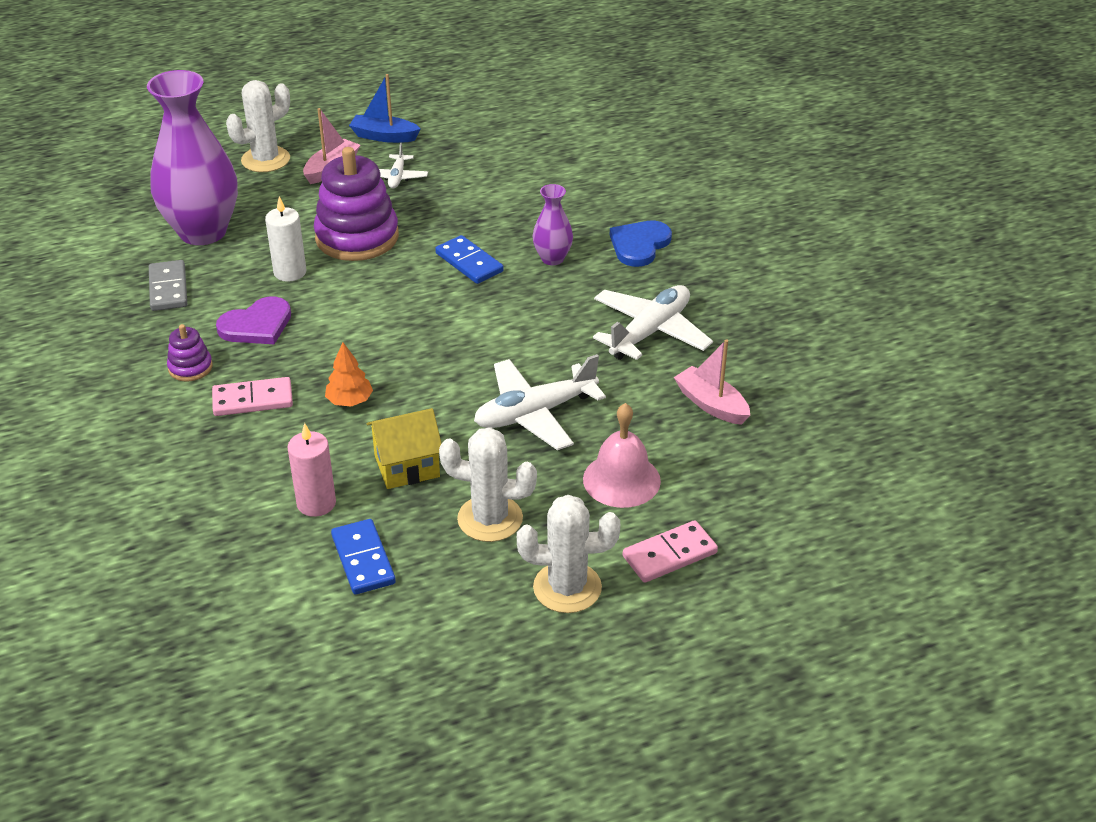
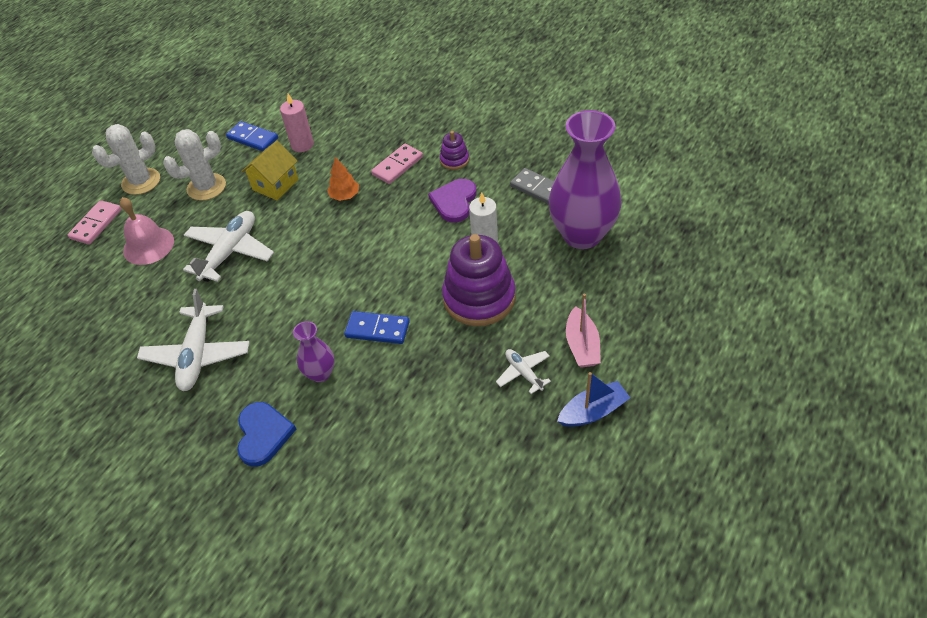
camera: 145 degrees right, 10 degrees up
white cactus [226,80,290,172] -> none
pink boat [674,339,750,425] -> none

